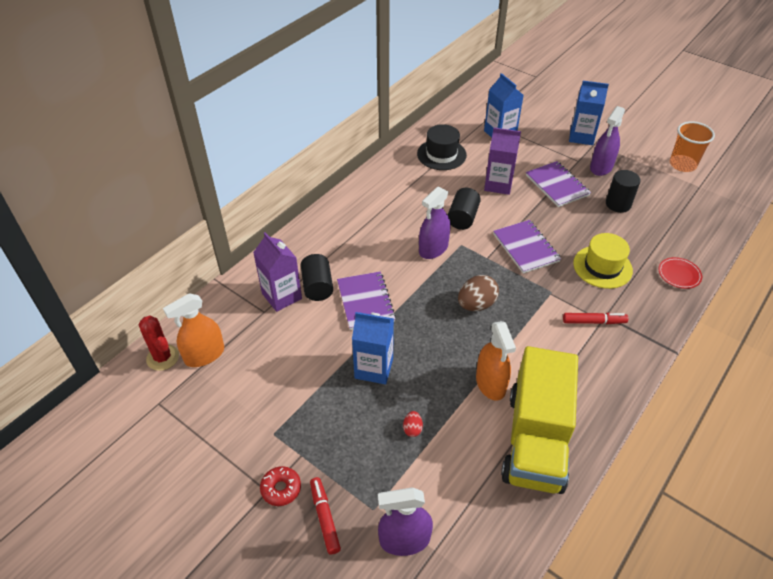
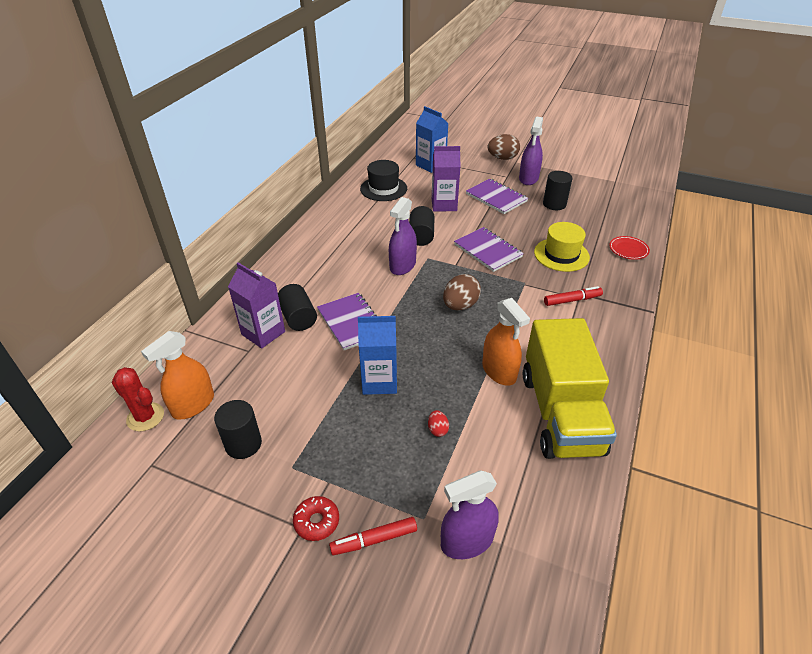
camera: 15 degrees left, 5 degrees down
red marker [310,477,341,555] -> red marker turned 75 degrees counterclockwise [329,517,417,555]
blue carton [569,81,609,145] -> brown egg [488,134,520,160]
orange cup [670,121,715,172] -> none
none -> black cylinder [214,400,262,459]

